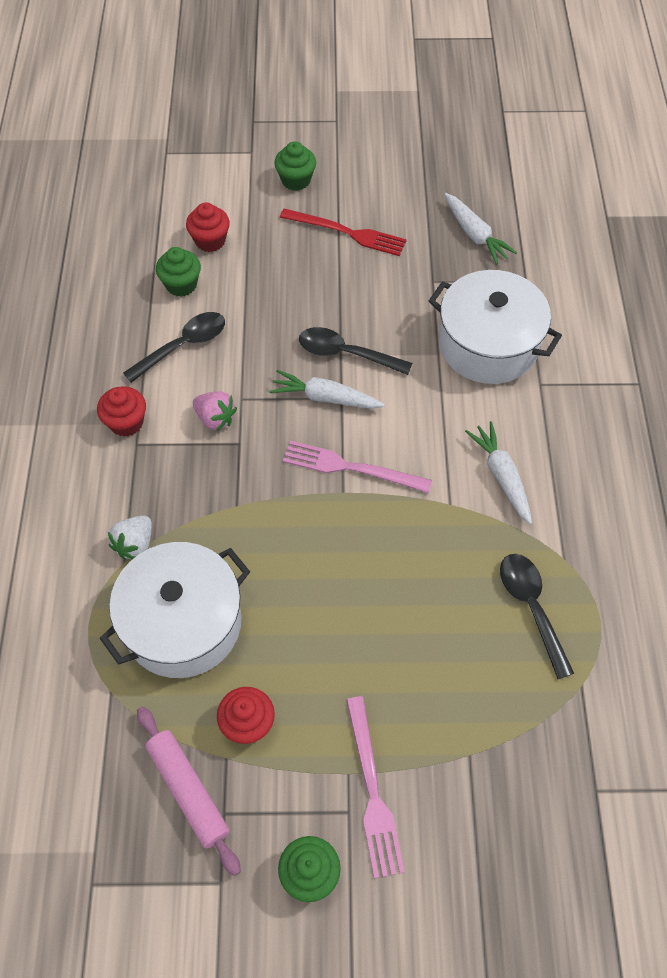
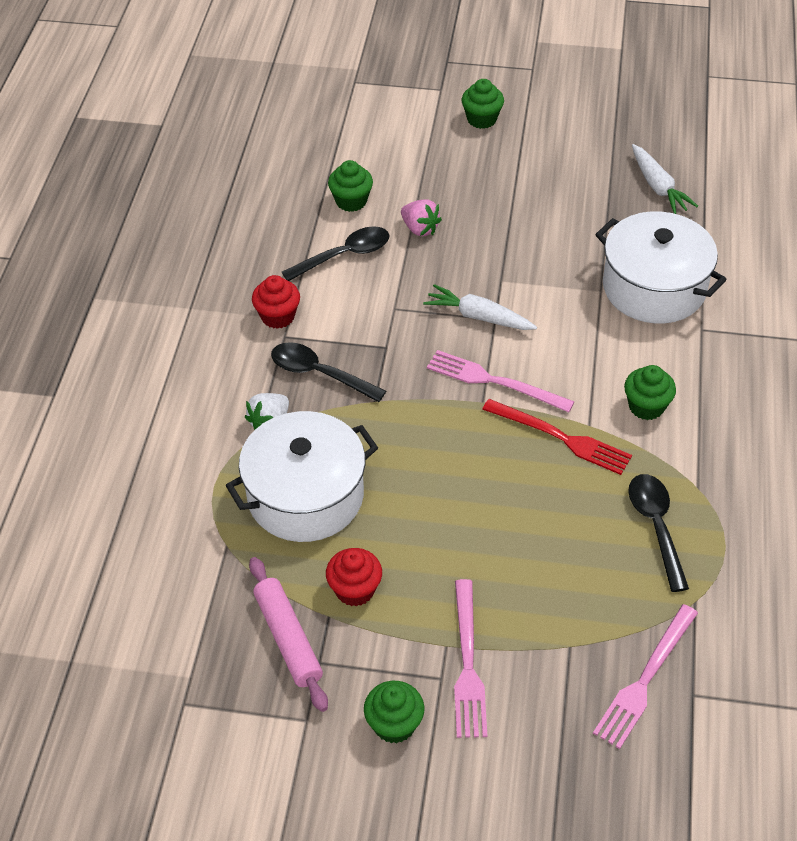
camera: 10 degrees right, 10 degrees down
red cupcake [186,203,230,252] -> none
pink strawberry [193,391,237,432] -> pink strawberry moved to [401,199,442,236]
red fork [280,208,407,256] -> red fork moved to [482,399,632,475]
black spoon [299,327,412,375] -> black spoon moved to [271,342,386,402]
white carrot [465,421,532,525] -> green cupcake [624,365,676,420]
none -> pink fork [593,604,698,749]

